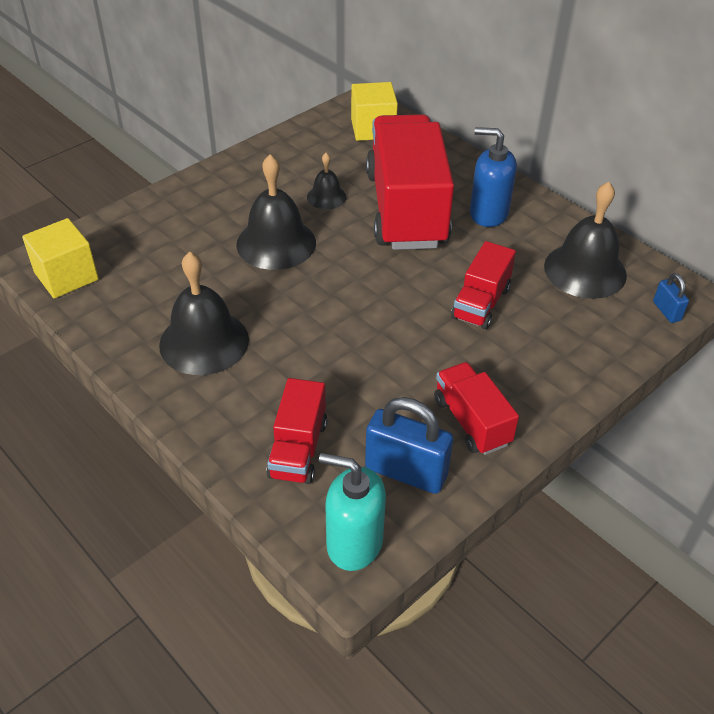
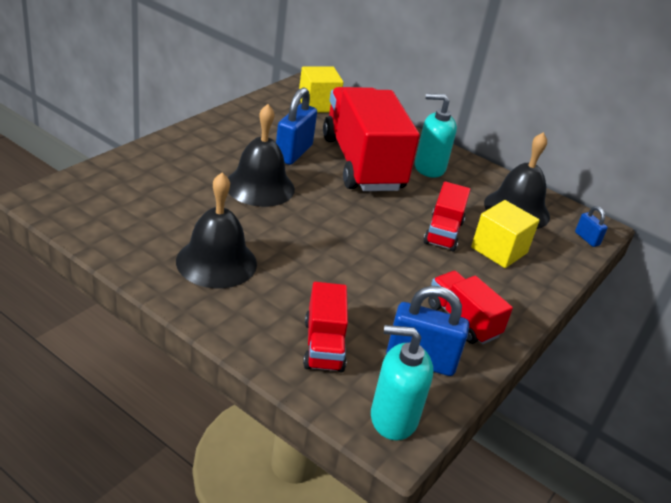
camera: 15 degrees left, 10 degrees down
yellow cube [22,218,99,298] -> yellow cube moved to [471,200,539,268]
black bell [307,153,347,209] -> blue padlock [276,87,317,165]
blue soap dispenser [470,127,517,227] -> turquoise soap dispenser [415,93,457,178]

